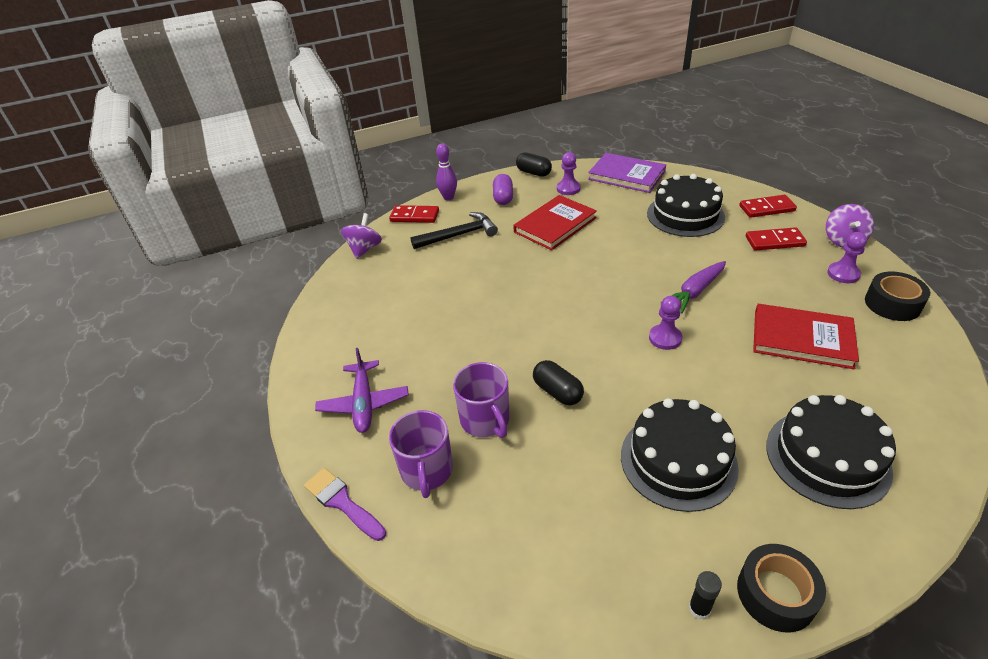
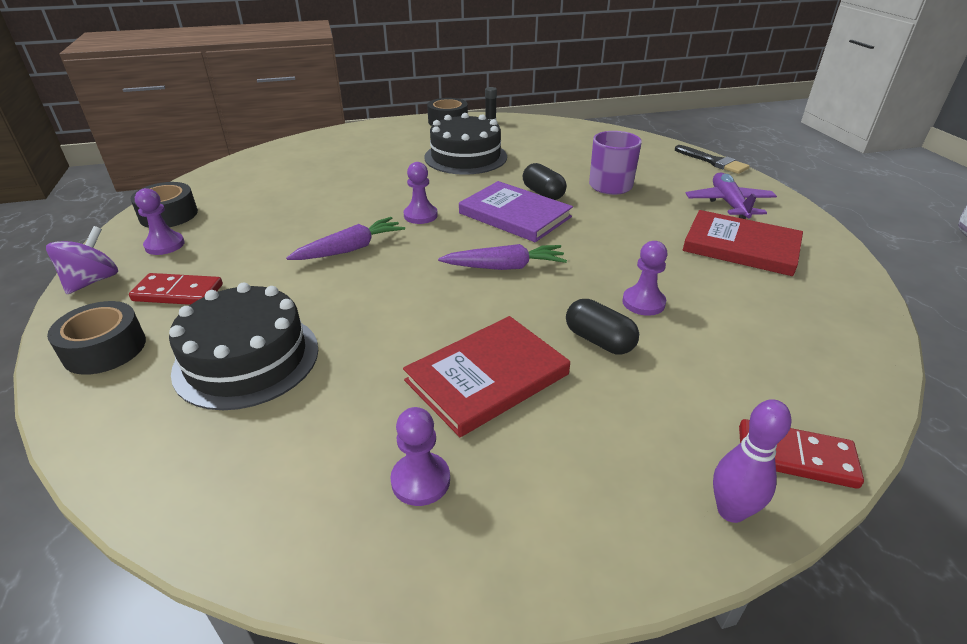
camera: 175 degrees left, 5 degrees down
purple brush [304,468,386,541] -> black brush [675,145,750,174]
purple spinning top [341,213,382,259] -> none
purple mug [389,410,453,498] -> none
black hammer [410,212,498,249] -> none
purple capsule [493,174,513,205] -> none
black capsule [516,152,552,177] -> black capsule moved to [566,299,639,354]
purple book [588,153,666,193] -> purple book moved to [459,181,573,242]
red domino [739,195,797,218] -> black tape [47,301,146,375]
red book [753,304,859,369] -> red book moved to [683,210,803,276]
black cake [766,395,896,509] -> none
none -> purple carrot [438,244,567,270]
none -> purple pawn [622,241,667,316]

